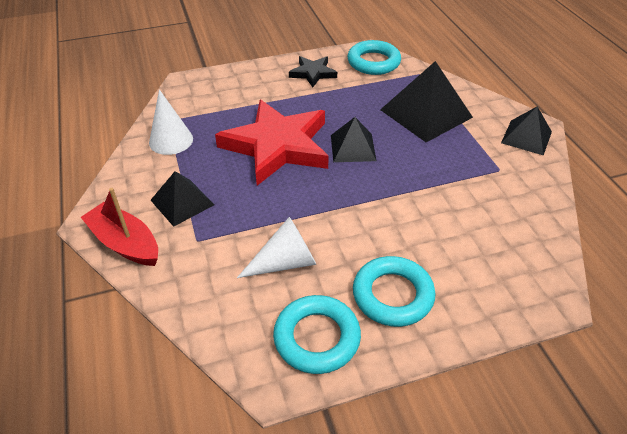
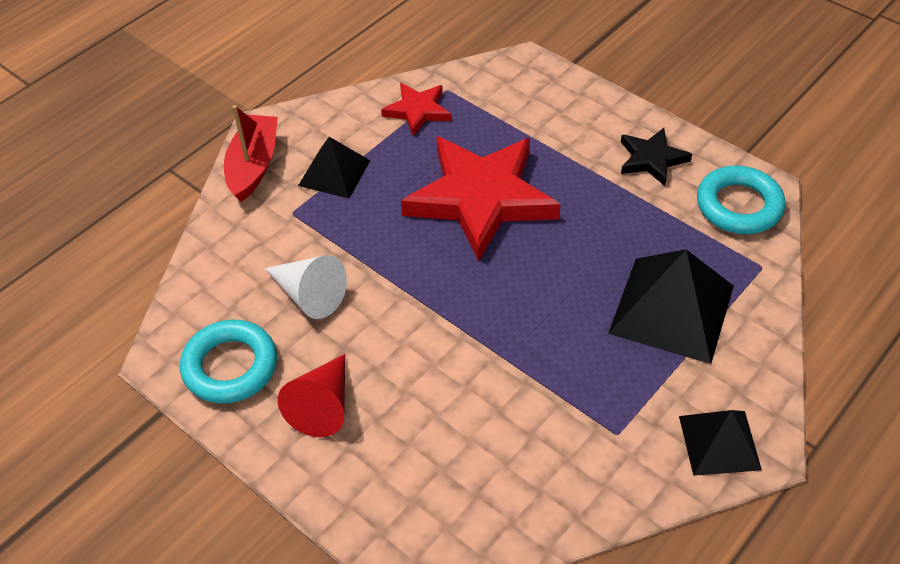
camera: 60 degrees right, 5 degrees up
white cone [149,90,193,155] -> red star [381,83,451,136]
black pyramid [331,117,376,162] -> none
turquoise ring [353,256,435,327] -> red cone [278,354,345,437]

